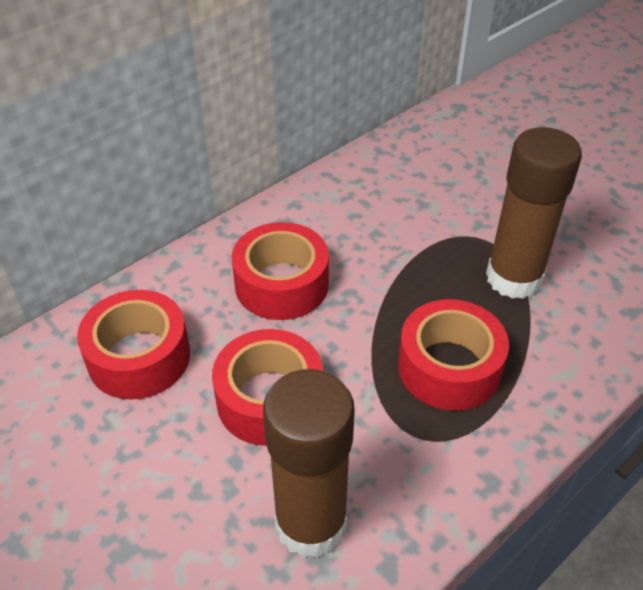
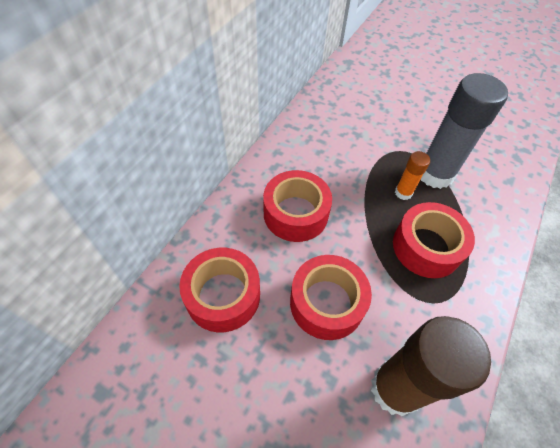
camera: 20 degrees left, 10 degrees up
brown glue stick [486,127,582,299] -> grey glue stick [421,73,508,189]
none -> orange glue stick [395,151,430,200]

